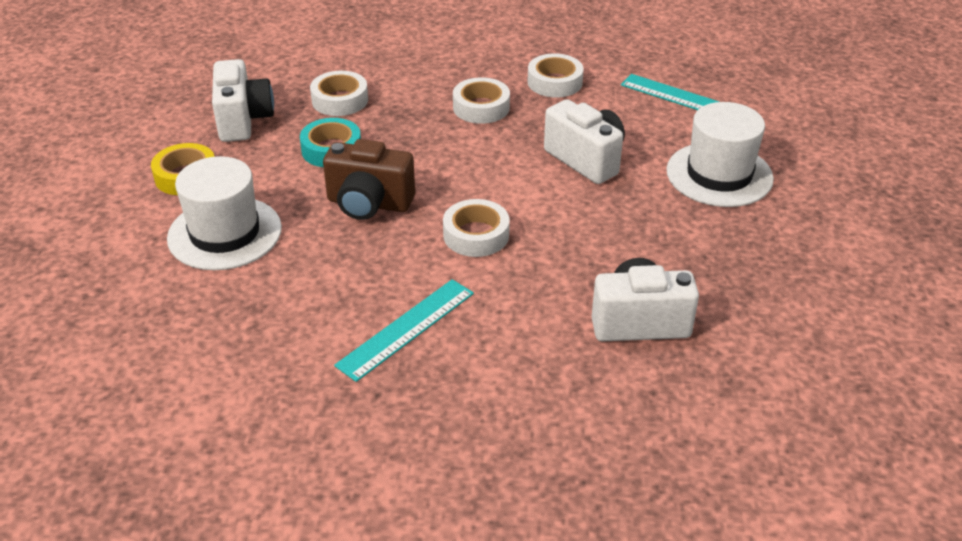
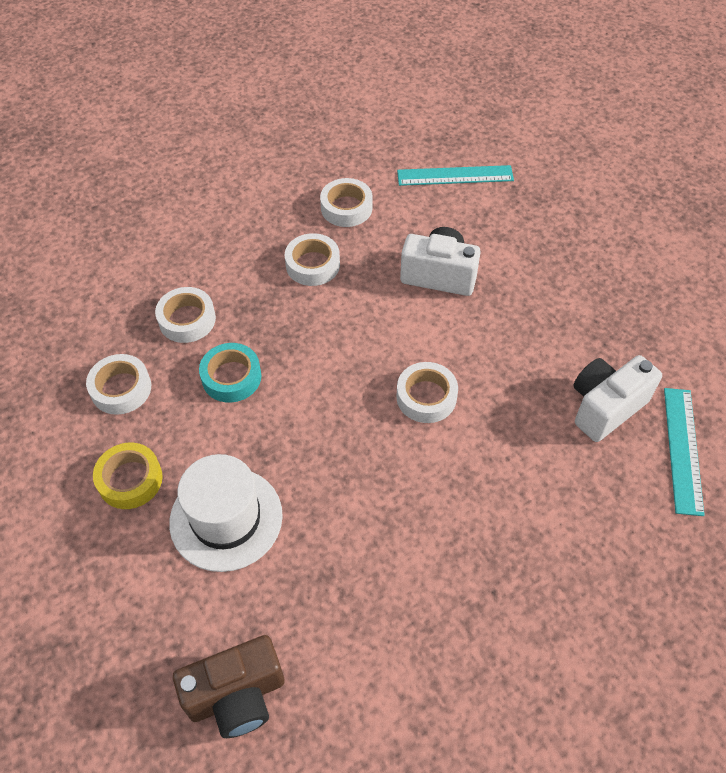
camera: 35 degrees left, 15 degrees up
white camera [212,59,274,142] -> white tape [86,354,151,415]
brown camera [323,139,415,220] -> brown camera moved to [173,635,285,738]
turquoise ruler [334,279,474,382] -> turquoise ruler moved to [664,388,705,516]
white hat [666,102,774,207] -> none

